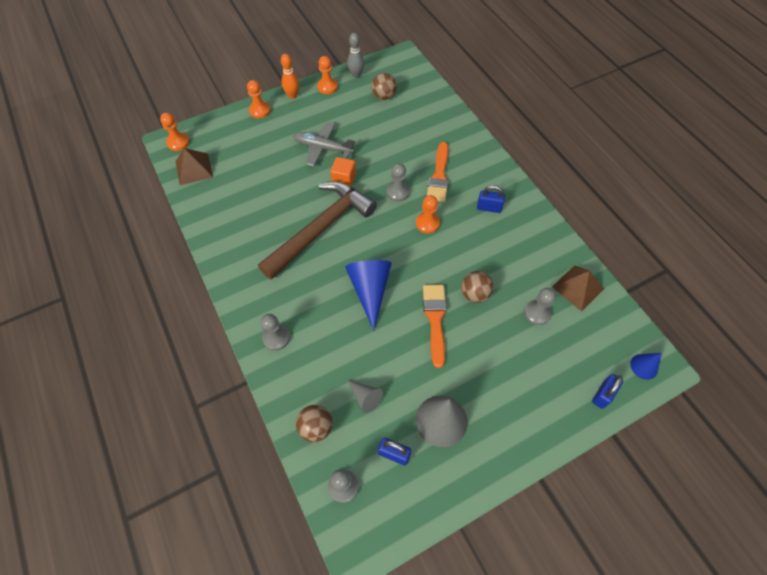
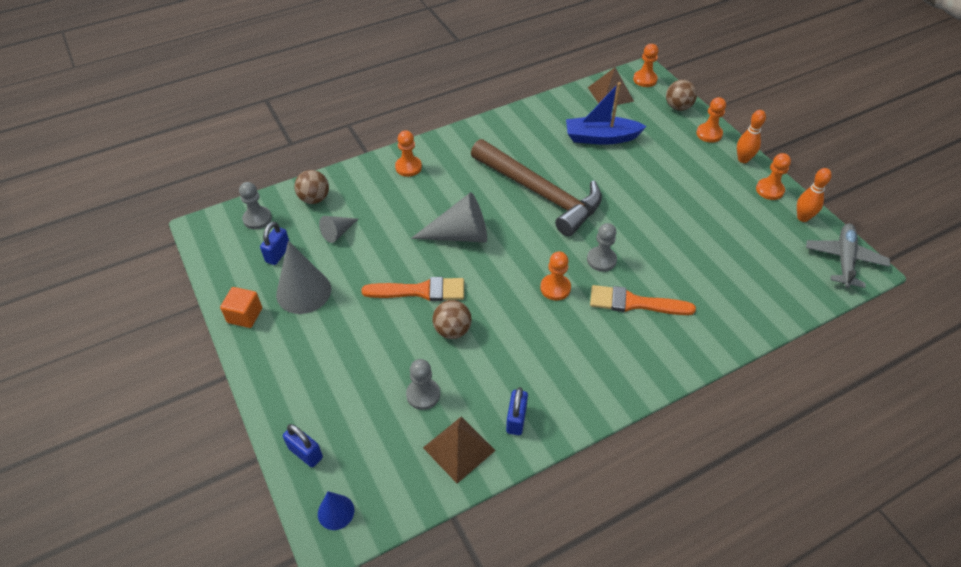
camera: 90 degrees right, 10 degrees down
grey pawn [261,314,290,351] -> orange pawn [395,130,422,177]
grey plane [293,122,355,166] -> grey plane moved to [806,223,890,288]
orange cube [330,157,356,186] -> orange cube moved to [220,287,262,328]
blue cone [345,260,392,330] -> grey cone [411,192,487,242]
grey bowling pin [347,33,364,78] -> orange bowling pin [797,168,832,222]
brown ball [371,73,397,100] -> brown ball moved to [666,80,697,111]
blue padlock [477,185,505,213] -> blue padlock moved to [506,387,528,435]
none -> blue boat [566,82,647,145]

